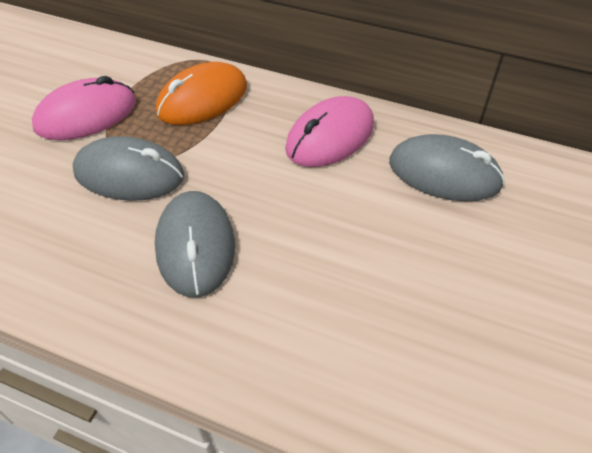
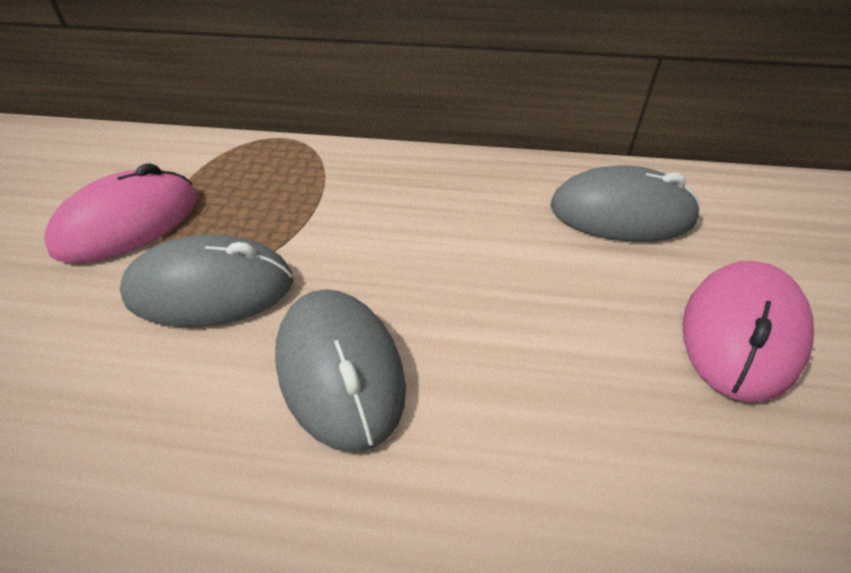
camera: 15 degrees left, 5 degrees down
orange mouse [156,62,247,125] -> none
pink mouse [285,96,374,167] -> pink mouse moved to [682,261,814,402]

